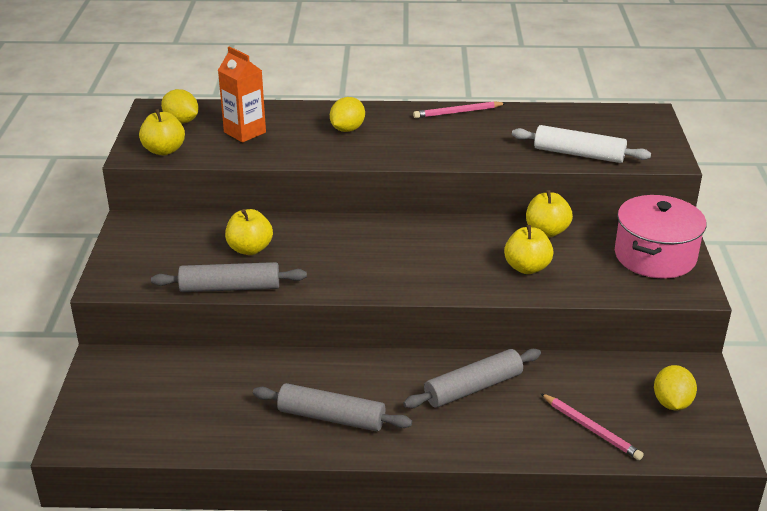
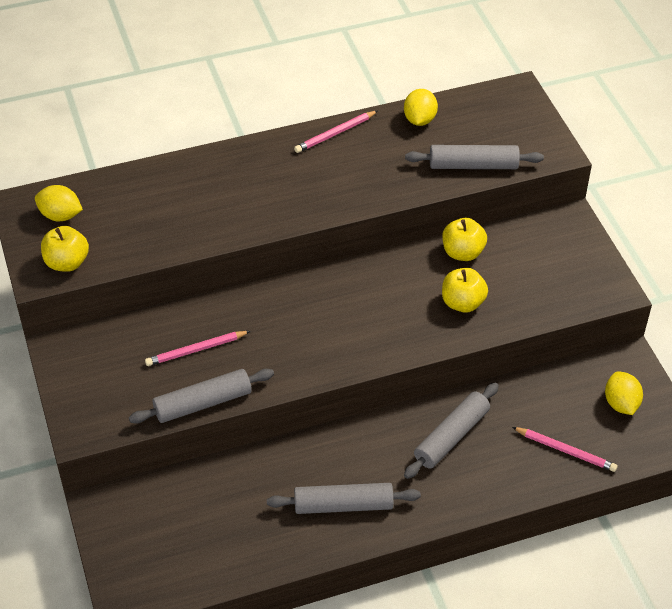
camera: 20 degrees left, 15 degrees up
orange carton [218,46,266,143] -> none
yellow apple [225,209,273,255] -> pink pencil [145,331,250,366]
yellow lemon [330,97,365,132] -> yellow lemon moved to [404,89,438,126]
white rolling pin [512,125,651,163] -> grey rolling pin [405,145,544,169]
pink pot [615,195,707,278] -> none

